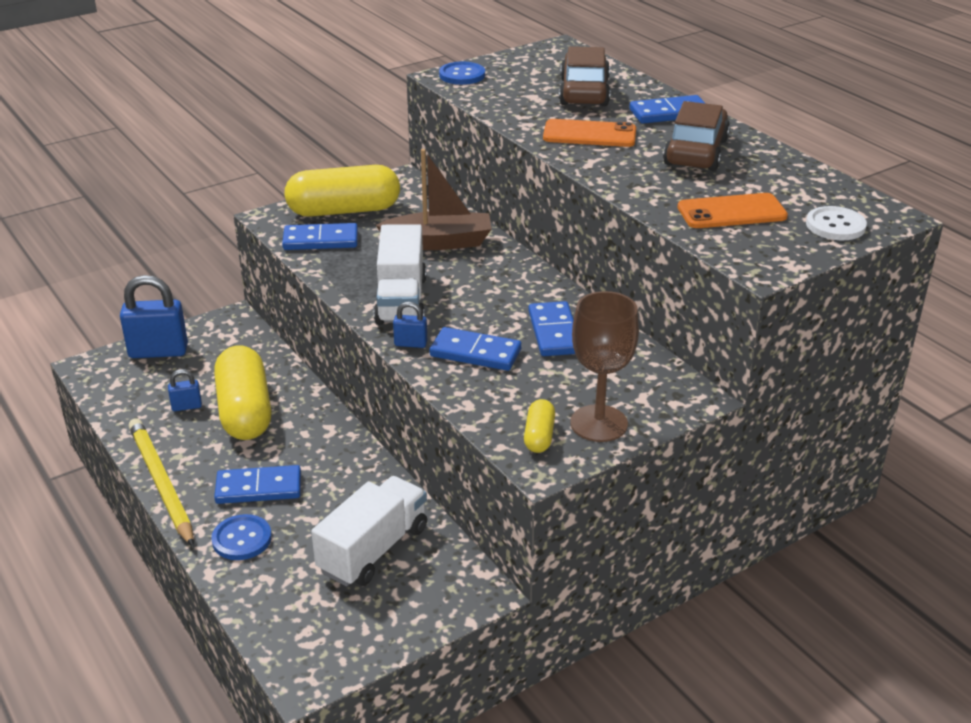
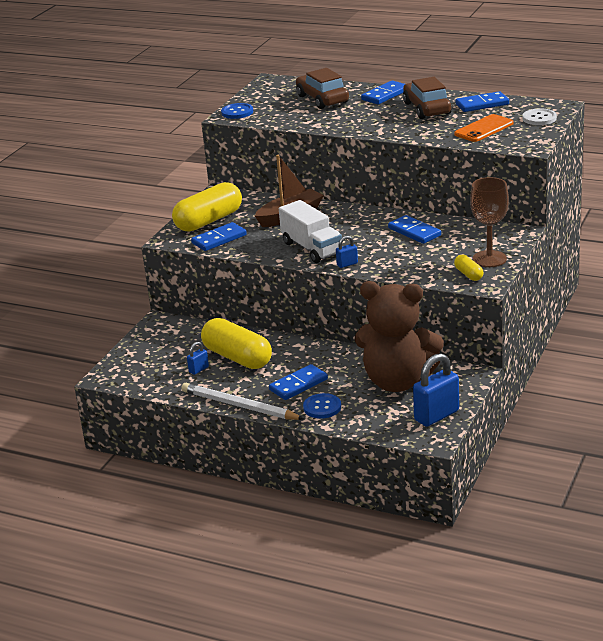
camera: 30 degrees left, 5 degrees down
blue padlock [120,275,188,358] -> blue padlock moved to [413,353,459,427]
yellow pencil [129,418,194,547] -> white pencil [181,383,304,420]
white truck [311,476,427,587] -> brown teddy bear [354,281,444,392]
blue domino [430,327,522,371] -> blue domino moved to [455,91,509,112]
orange phone [543,119,636,147] -> none

